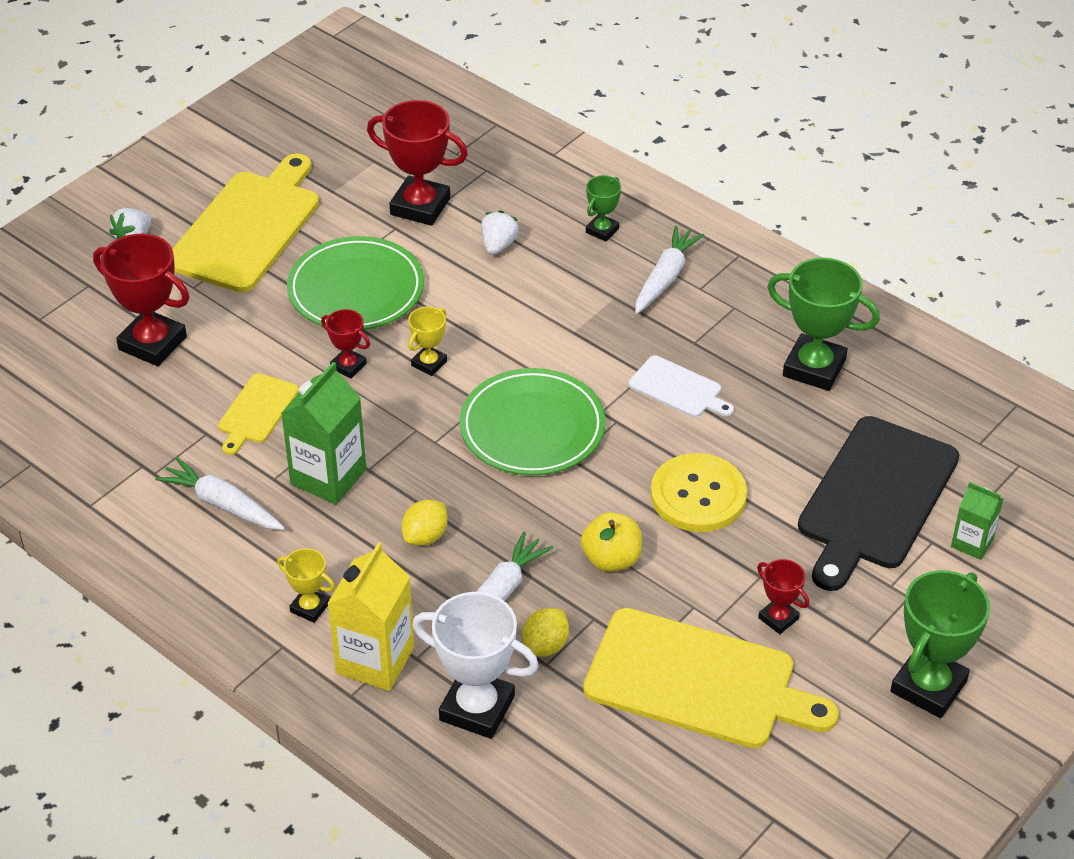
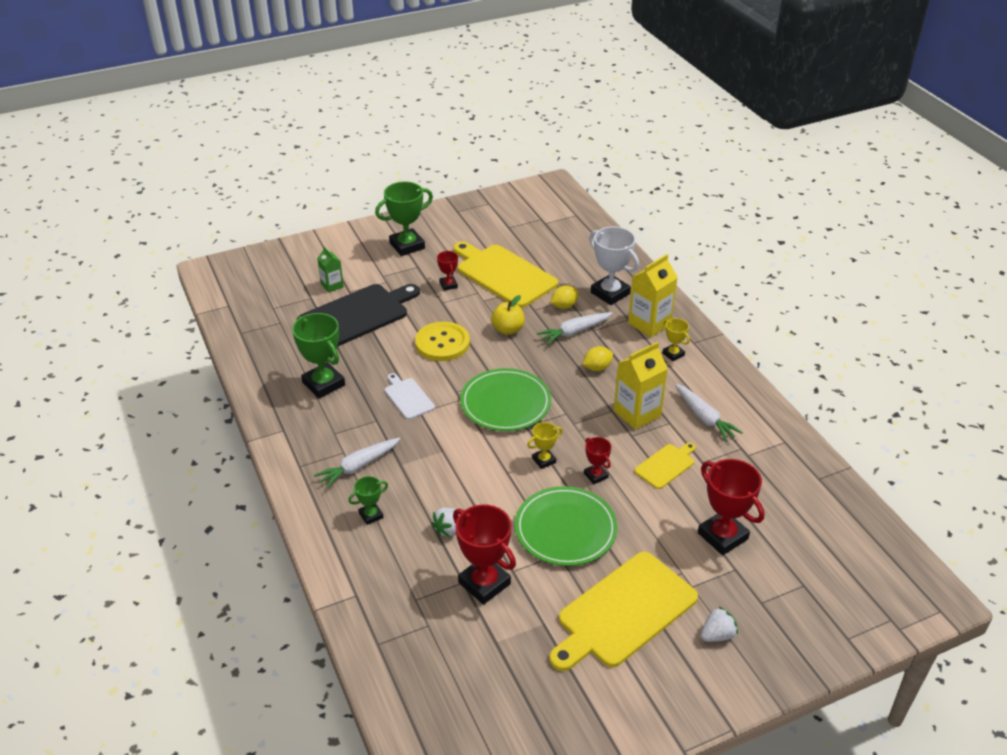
camera: 155 degrees left, 5 degrees down
green carton [281,362,366,504] -> yellow carton [614,342,668,430]

